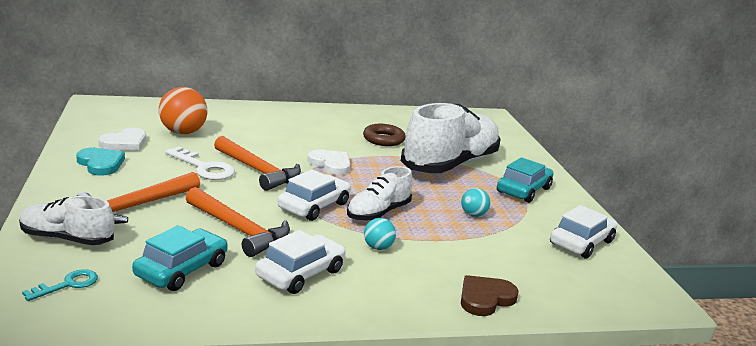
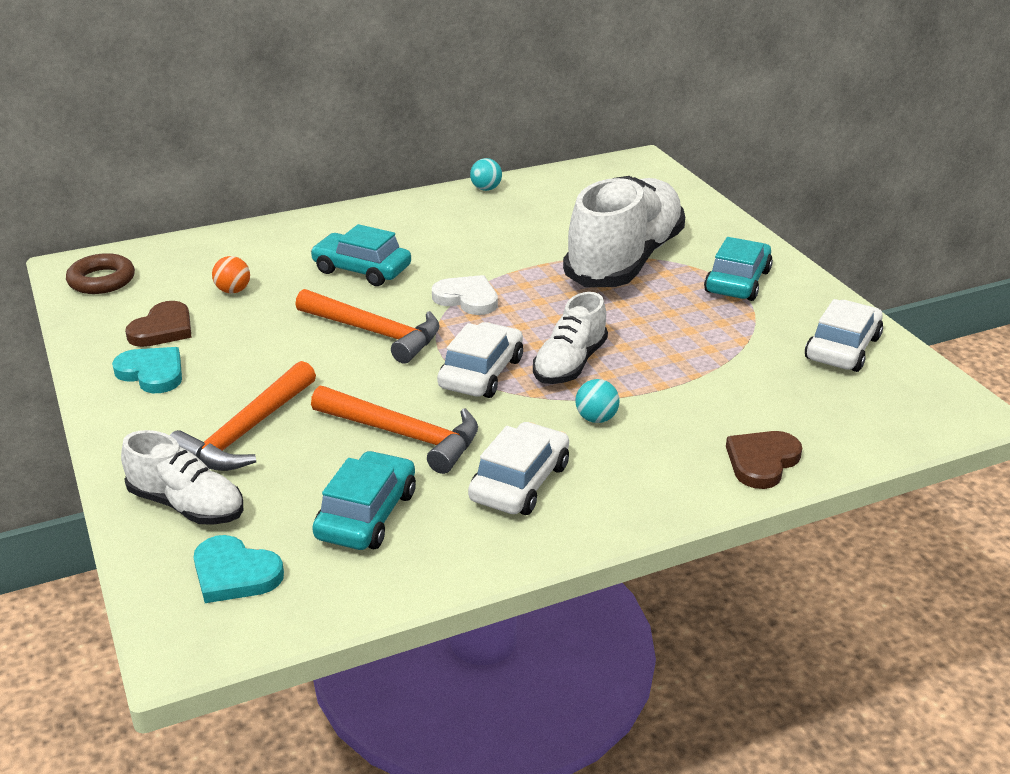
camera: 10 degrees left, 10 degrees up
white shoe [19,196,115,245] -> white shoe turned 150 degrees counterclockwise [121,430,243,525]
turquoise key [22,269,98,301] -> turquoise heart [194,535,284,603]
white heart [99,128,146,151] -> brown heart [125,301,192,347]
orange ball [159,87,208,134] -> orange ball [212,256,250,293], size x0.53
white key [165,147,235,180] -> none
brown ring [363,124,406,146] -> brown ring moved to [66,253,135,294]
turquoise ball [461,188,490,217] -> turquoise ball moved to [470,158,502,191]
none -> turquoise car [310,224,411,286]

